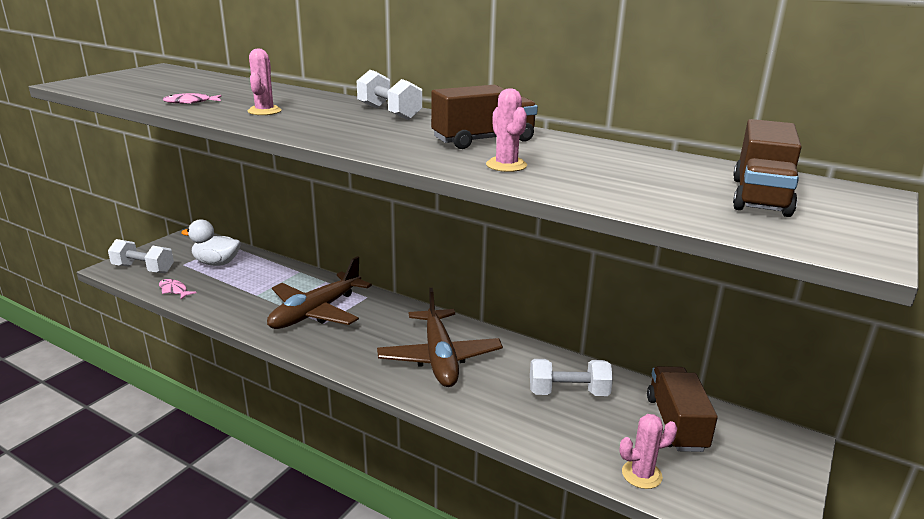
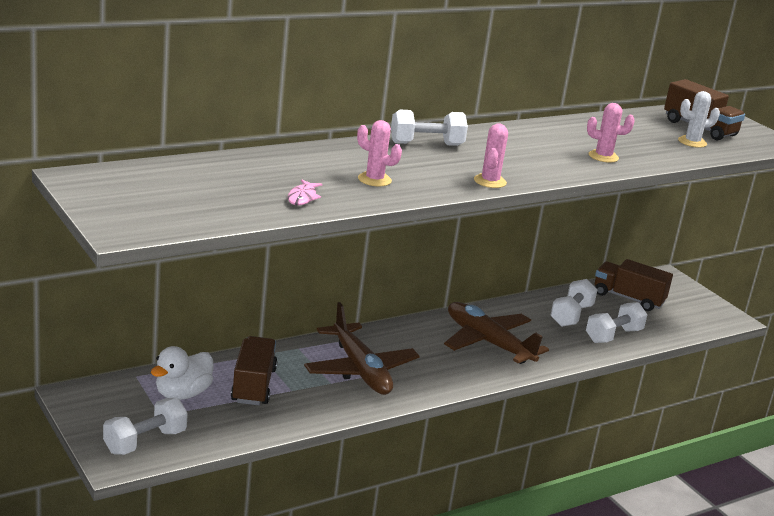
camera: 65 degrees left, 0 degrees up
pink fish [159,279,196,299] -> none
brown plane [377,288,503,387] -> brown plane turned 150 degrees counterclockwise [444,302,549,364]
brown truck [431,85,538,149] -> brown truck moved to [231,336,277,405]
pink cactus [619,414,677,489] -> pink cactus moved to [474,123,508,188]
none -> white dumbbell [586,302,647,343]
none -> white cactus [678,91,720,148]

